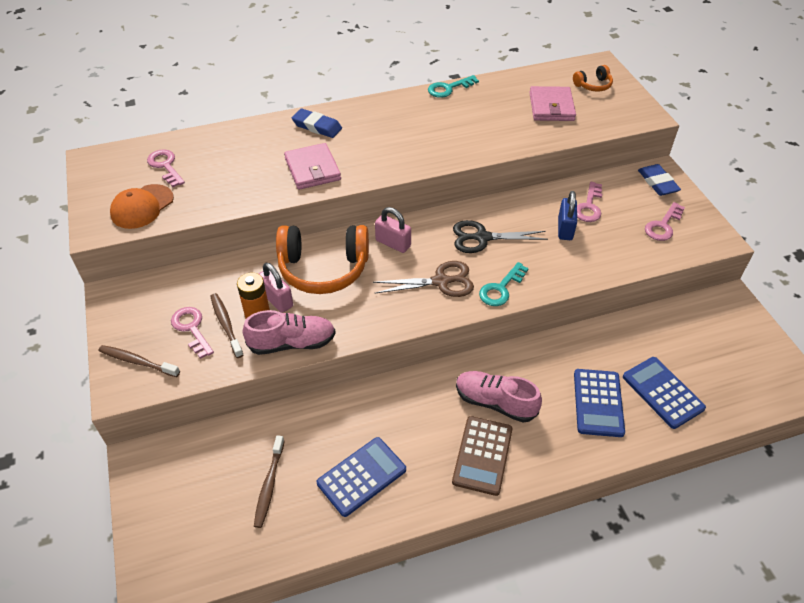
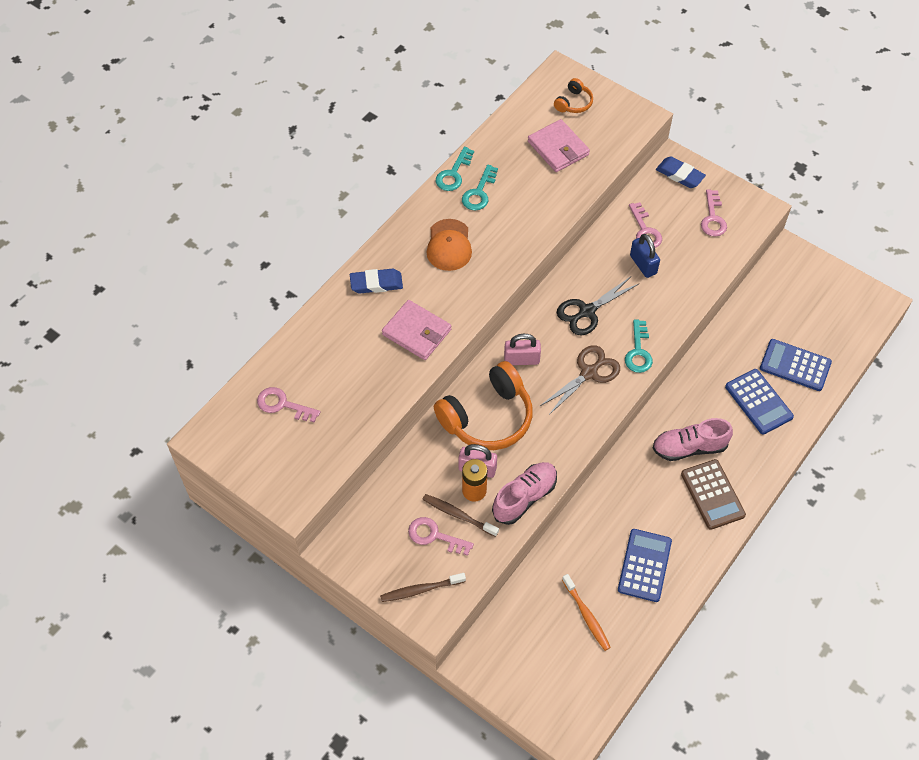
camera: 35 degrees left, 10 degrees up
orange cap [110,184,174,229] -> orange cap moved to [427,219,472,271]
brown toothbrush [254,435,285,528] -> orange toothbrush [562,574,611,651]
none -> turquoise key [462,164,498,211]

